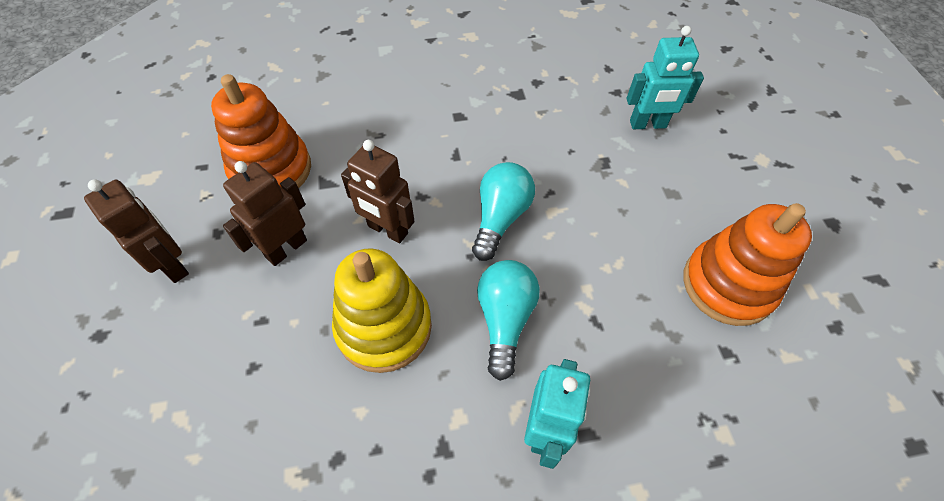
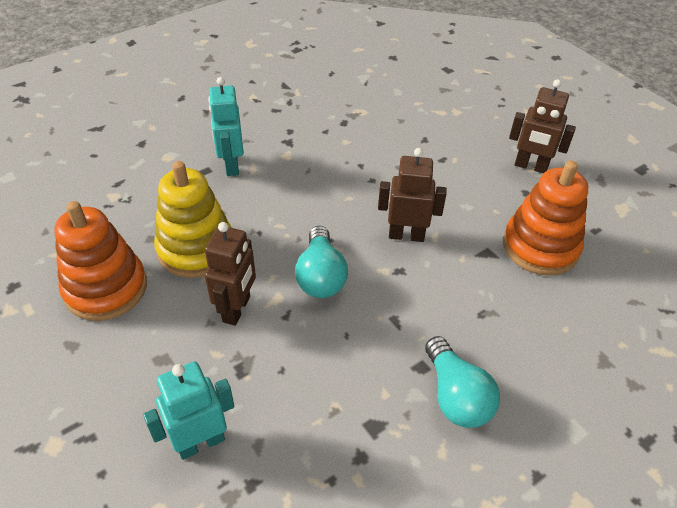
camera: 155 degrees right, 10 degrees down
brown robot [223,161,307,266] -> brown robot moved to [205,222,256,326]
yellow stacking toy [332,248,432,373] -> yellow stacking toy moved to [154,161,232,278]
turquoise light bulb [477,260,539,381] -> turquoise light bulb moved to [425,336,500,428]

